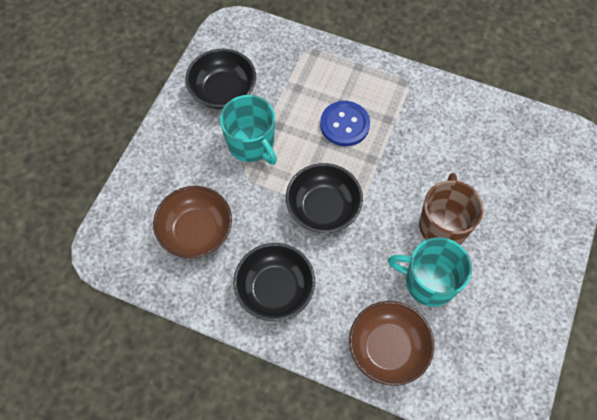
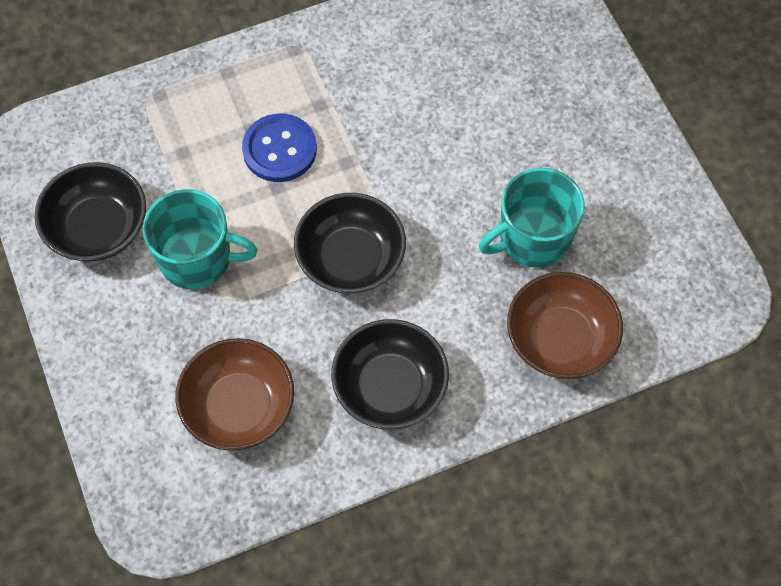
camera: 45 degrees left, 0 degrees up
brown mug [419,173,484,245] -> none

